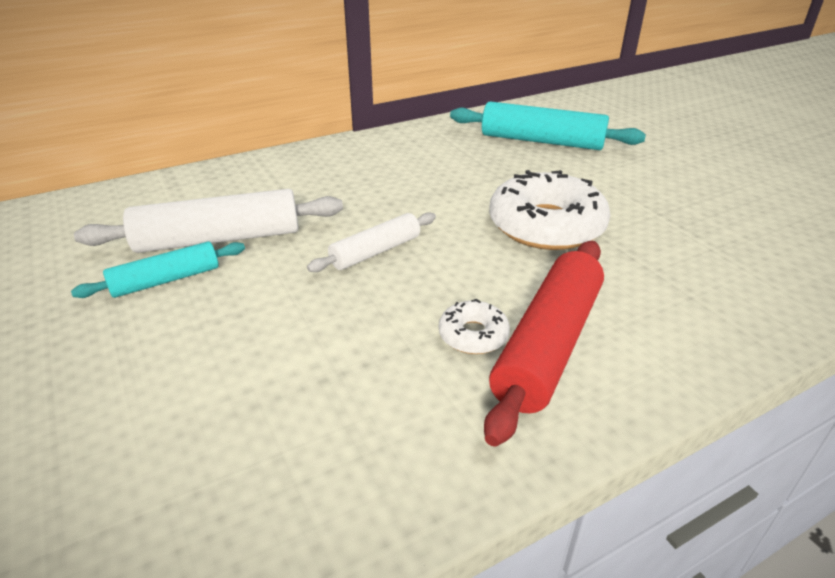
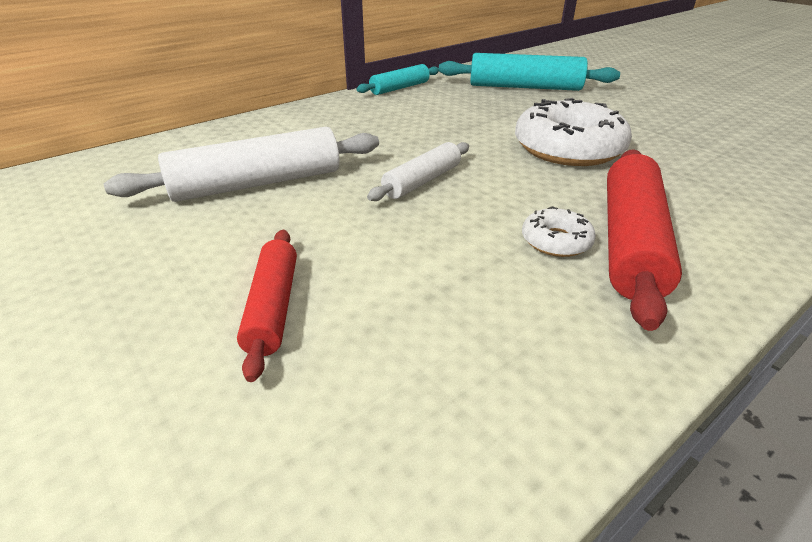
camera: 10 degrees left, 0 degrees up
turquoise rolling pin [71,242,245,298] -> turquoise rolling pin moved to [356,64,439,95]
none -> red rolling pin [237,230,297,382]

